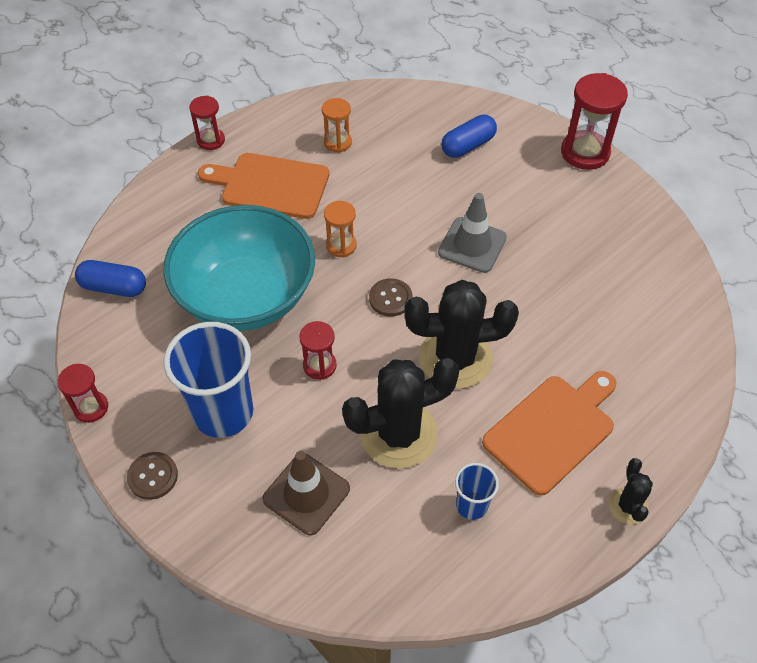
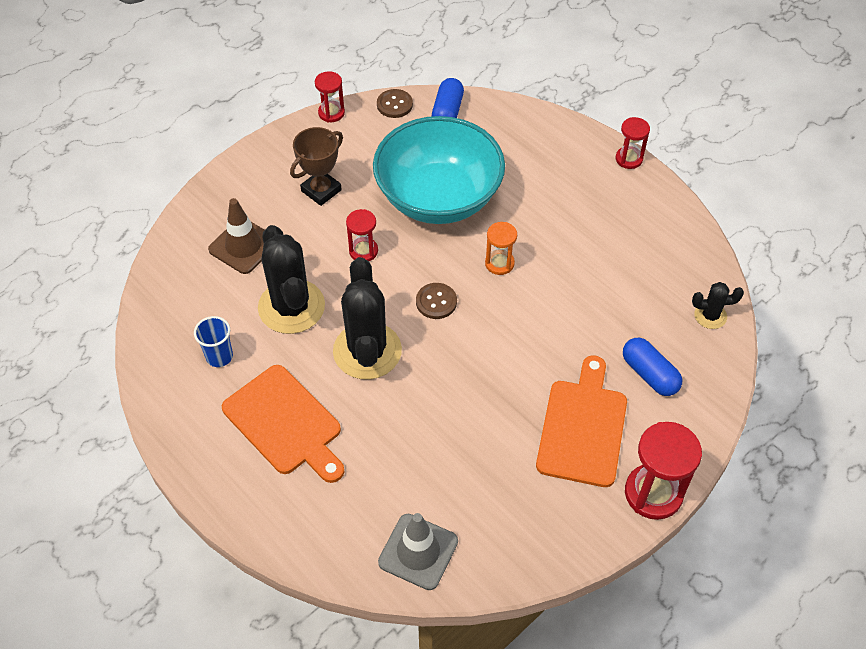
camera: 90 degrees right, 0 degrees up
brown button [127,452,178,500] -> brown button moved to [377,89,413,118]
blue cup [164,322,253,438] -> brown trophy [290,127,343,206]
orange cutting board [198,153,329,219] -> orange cutting board moved to [536,355,627,487]
orange hourglass [322,98,352,153] -> none
grey traffic cone [438,193,507,273] -> grey traffic cone moved to [378,513,458,590]
black cactus [609,458,653,525] -> black cactus moved to [692,282,744,329]

